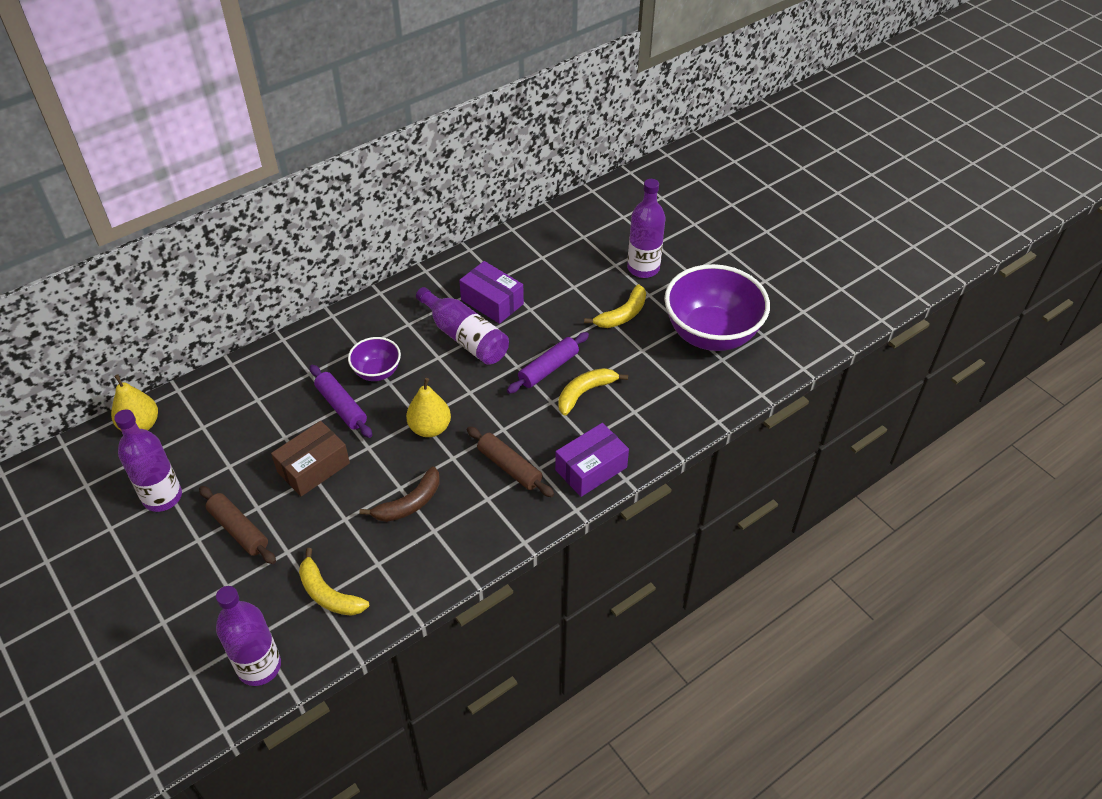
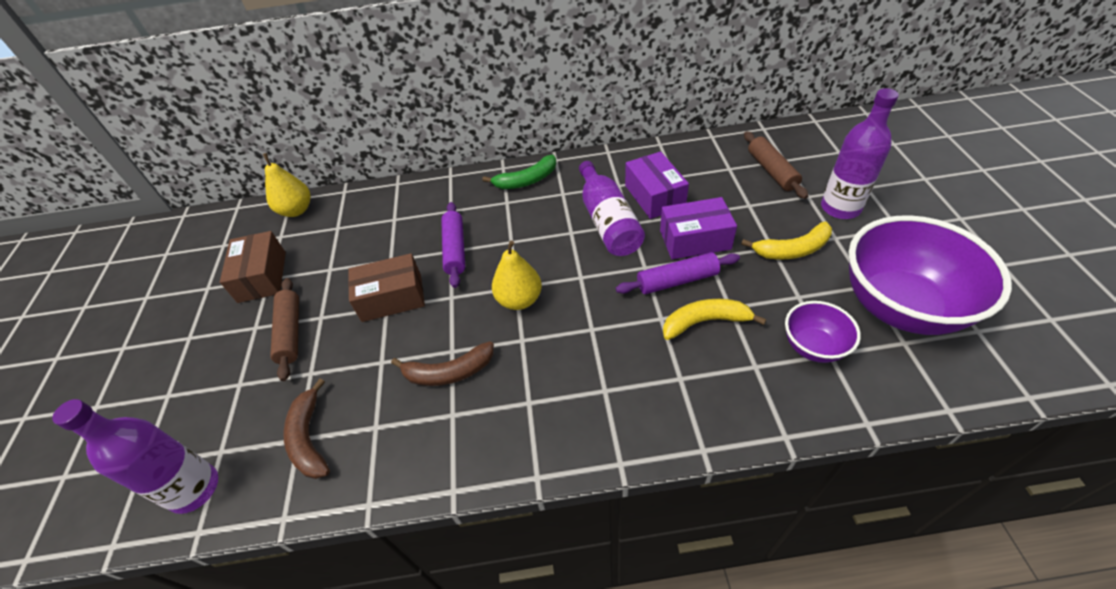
camera: 35 degrees right, 0 degrees up
purple bottle [114,409,182,512] -> brown box [220,231,286,303]
yellow banana [299,548,369,616] -> brown banana [284,378,330,479]
purple bowl [348,337,401,381] -> purple bowl moved to [785,301,861,363]
brown rolling pin [467,426,554,497] -> brown rolling pin moved to [744,132,808,199]
purple box [555,423,629,497] -> purple box moved to [660,197,737,259]
none -> green banana [482,155,556,189]

